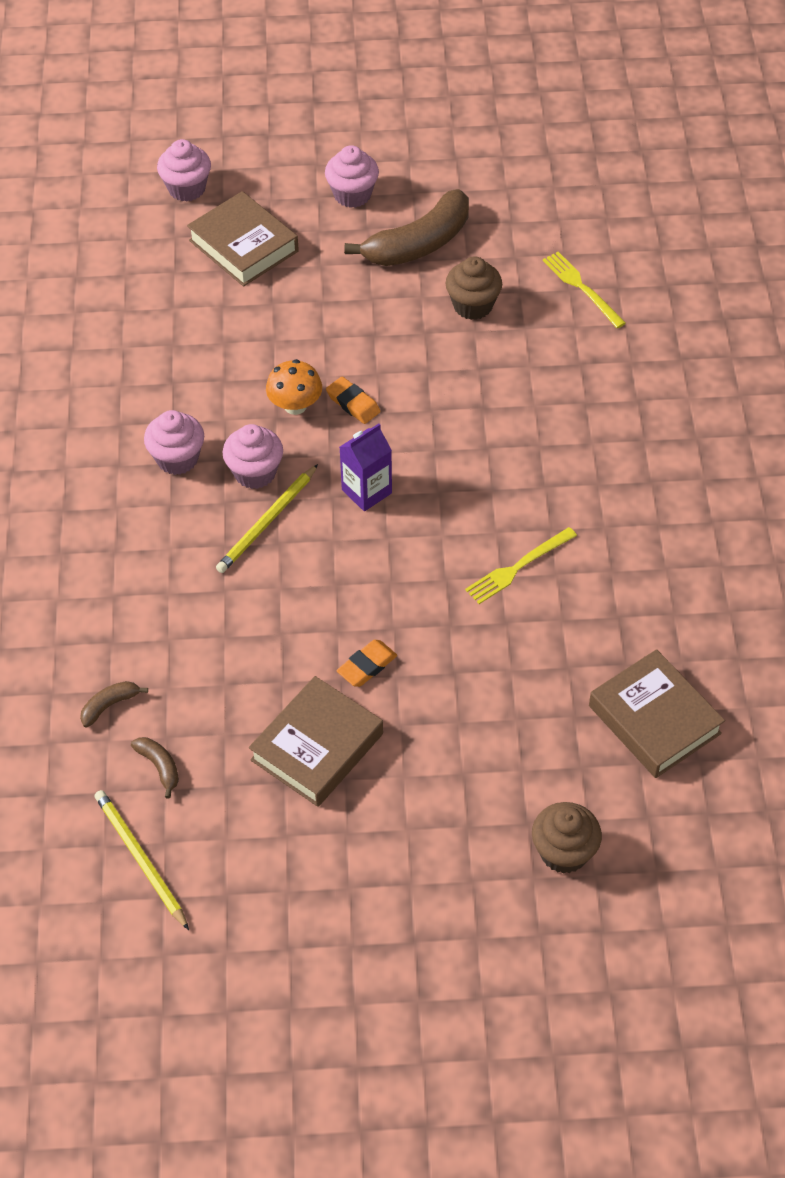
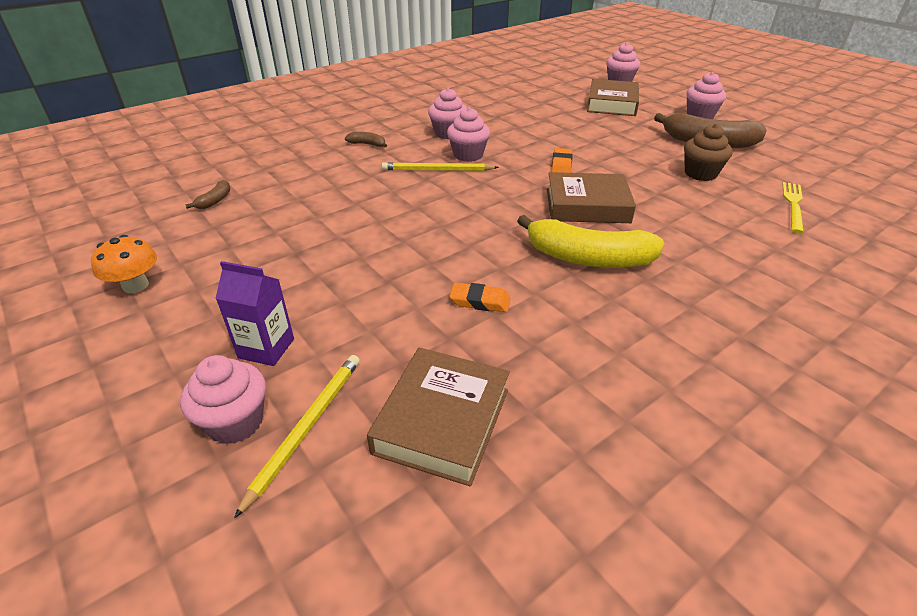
camera: 55 degrees right, 15 degrees down
brown banana [80,681,148,727] -> brown banana moved to [345,132,387,147]
yellow pencil [95,790,189,930] -> yellow pencil moved to [234,355,360,519]
brown book [249,676,383,807] -> brown book moved to [547,172,636,223]
orange mushroom [266,359,322,415] -> orange mushroom moved to [91,235,157,293]
orange eraser [337,640,397,687] -> orange eraser moved to [449,282,510,312]
purple carton [340,423,392,511] -> purple carton moved to [215,261,294,366]
yellow fork [465,527,577,604] -> none
brown cupcake [532,802,602,874] -> pink cupcake [180,355,266,444]
none -> yellow banana [517,215,664,268]

